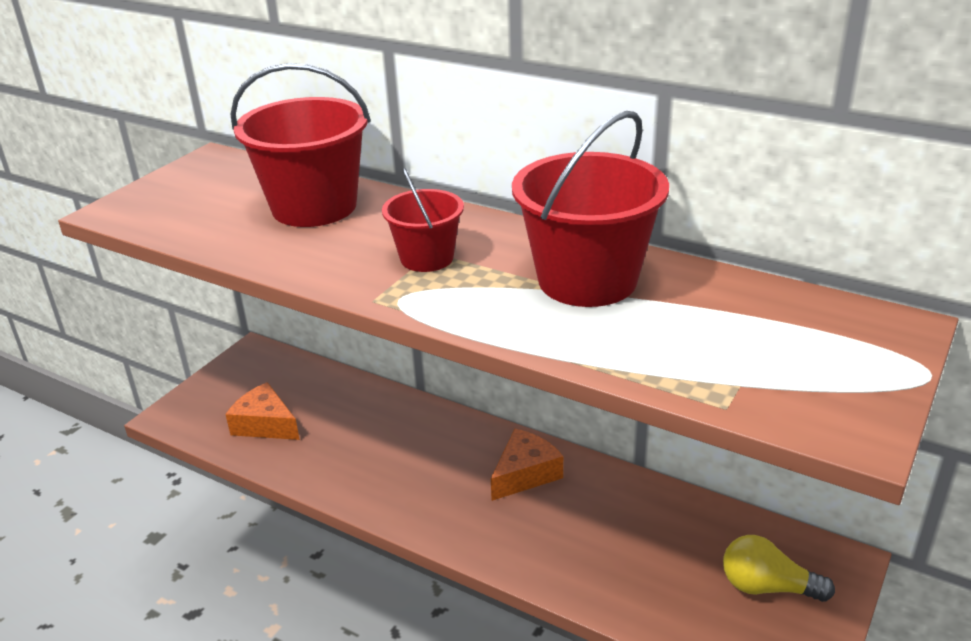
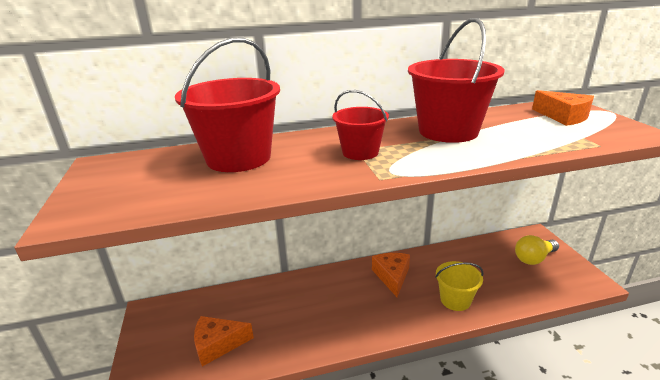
camera: 45 degrees left, 5 degrees down
none -> yellow bucket [435,261,484,311]
none -> orange cheese [532,90,594,126]

